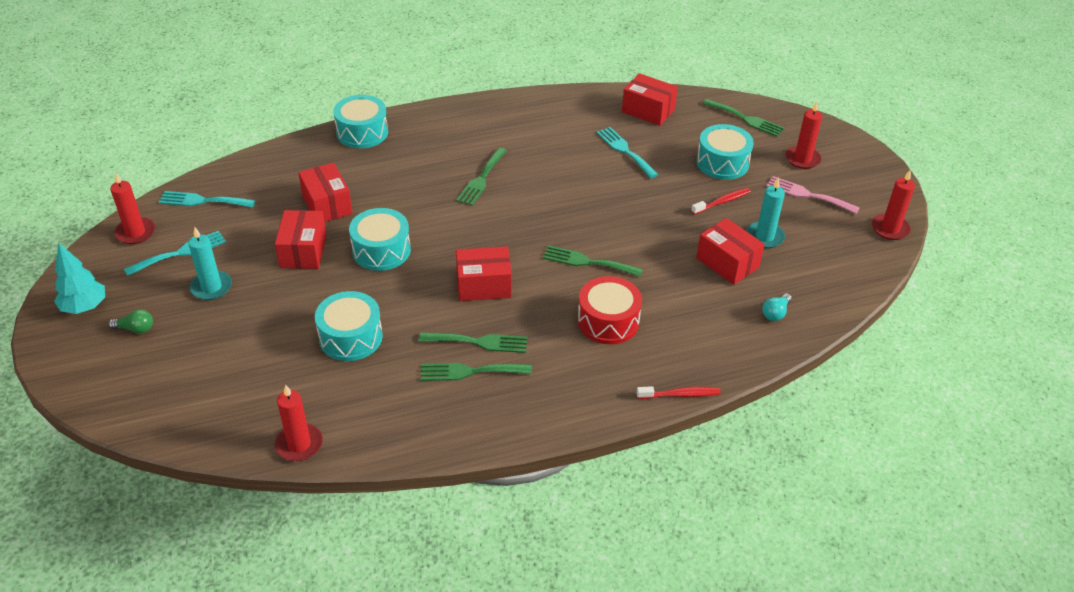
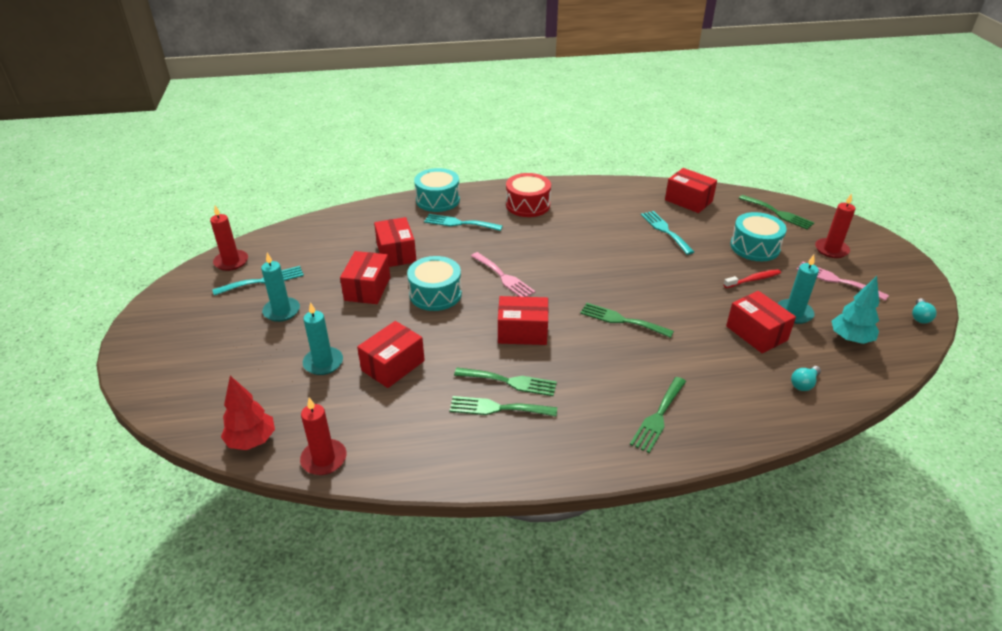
camera: 10 degrees right, 5 degrees down
turquoise tree [54,243,105,314] -> turquoise tree moved to [832,276,879,344]
green light bulb [108,309,153,334] -> none
turquoise fork [159,191,255,208] -> turquoise fork moved to [424,214,503,231]
turquoise drum [315,291,383,361] -> red box [357,321,425,388]
green fork [456,148,507,206] -> green fork moved to [630,377,686,453]
red drum [578,276,642,344] -> red drum moved to [506,173,551,217]
red toothbrush [637,386,721,399] -> none
red candle [872,170,915,240] -> turquoise light bulb [912,298,937,324]
none -> red tree [221,376,275,450]
none -> turquoise candle [303,302,343,375]
none -> pink fork [471,252,535,297]

